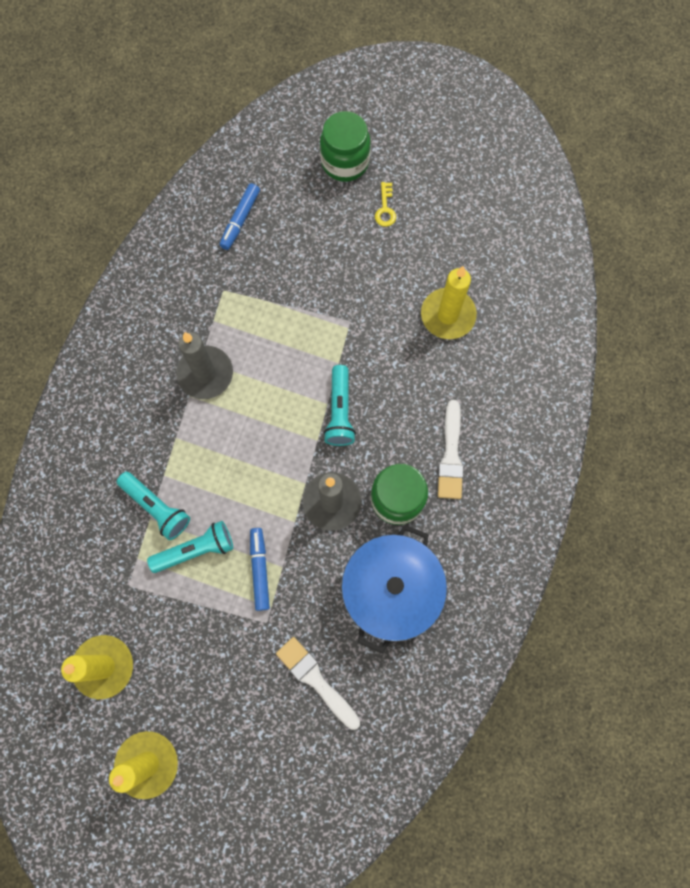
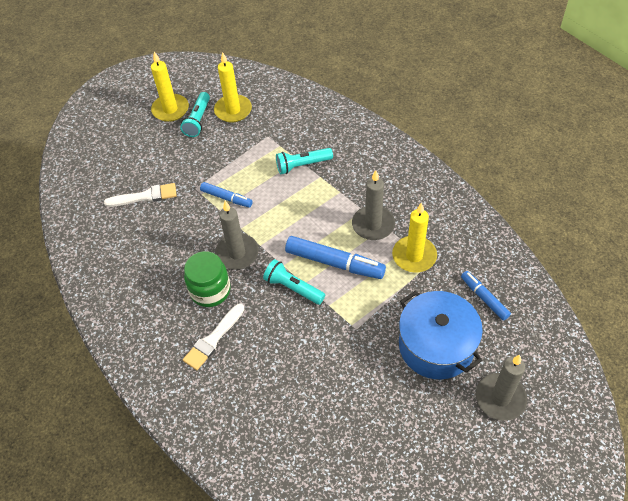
camera: 125 degrees right, 20 degrees down
turquoise flashlight [147,521,233,573] -> turquoise flashlight moved to [180,92,210,137]
green jar [320,111,371,182] -> grey candle [476,355,527,421]
blue pot [341,525,447,653] -> blue pot moved to [399,291,483,379]
yellow key [375,182,396,227] -> none
yellow candle [421,266,477,339] -> yellow candle moved to [392,202,437,273]
white brush [438,400,464,499] -> white brush turned 90 degrees counterclockwise [183,303,245,370]
none -> blue marker [285,236,386,279]

